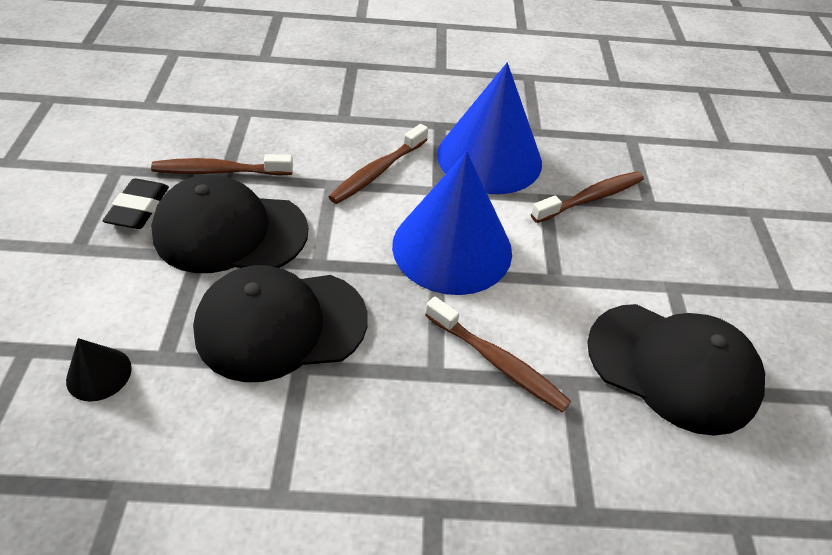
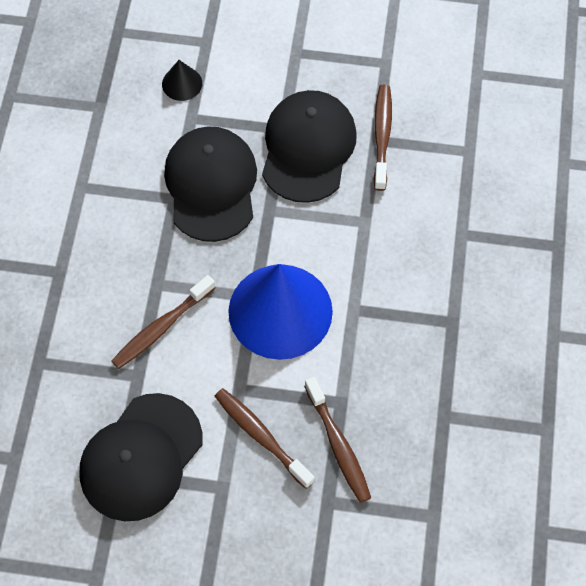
camera: 100 degrees right, 15 degrees up
black eraser [103,179,169,229] -> none
brown toothbrush [328,124,428,204] -> brown toothbrush moved to [214,388,315,489]
blue cone [437,63,542,194] -> none

